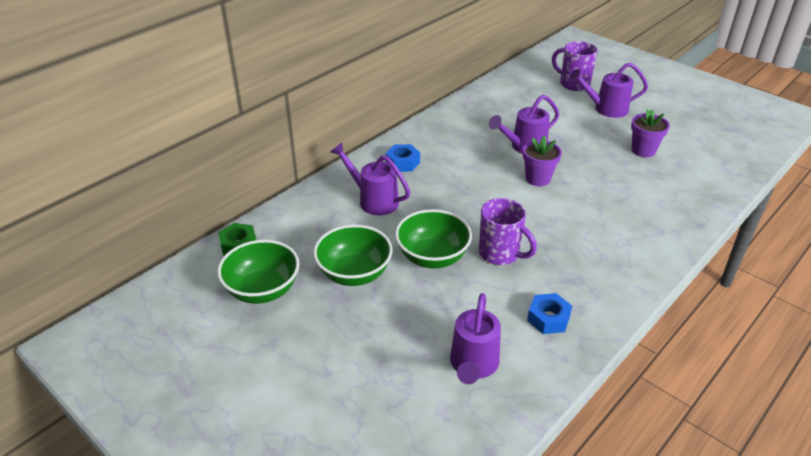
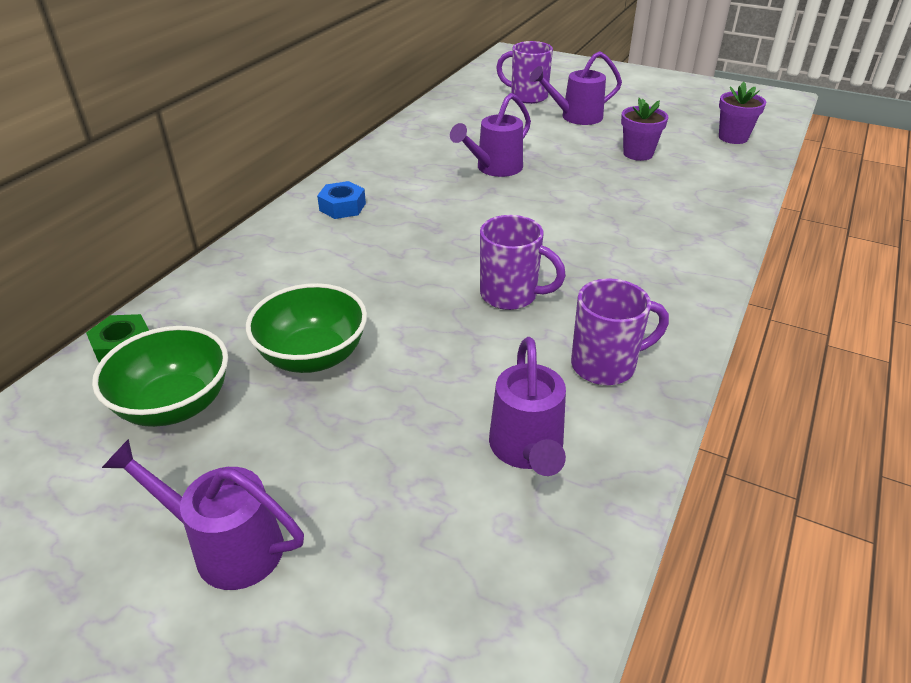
camera: 15 degrees left, 0 degrees up
purple watering can [331,143,410,215] -> purple watering can moved to [102,439,304,590]
green bowl [395,209,472,269] -> none
purple flower pot [523,135,562,186] -> purple flower pot moved to [719,82,766,144]
blue nut [527,293,572,334] -> purple mug [571,278,669,385]

